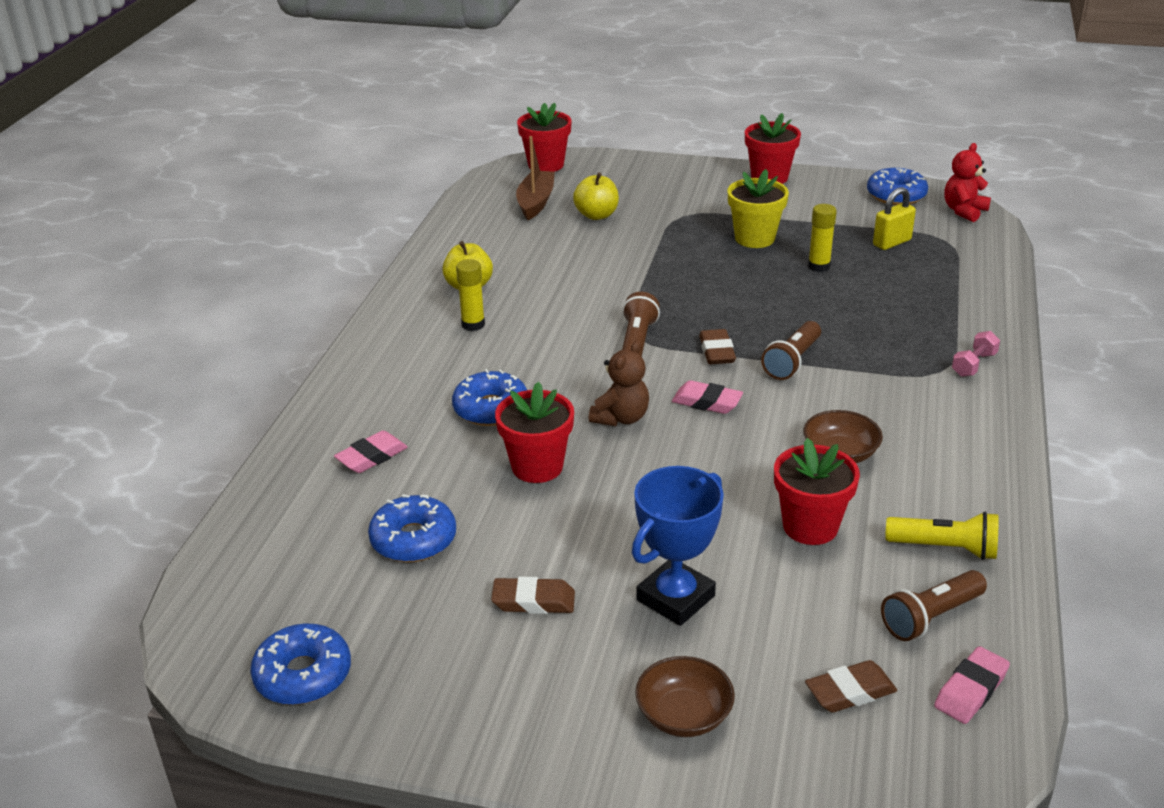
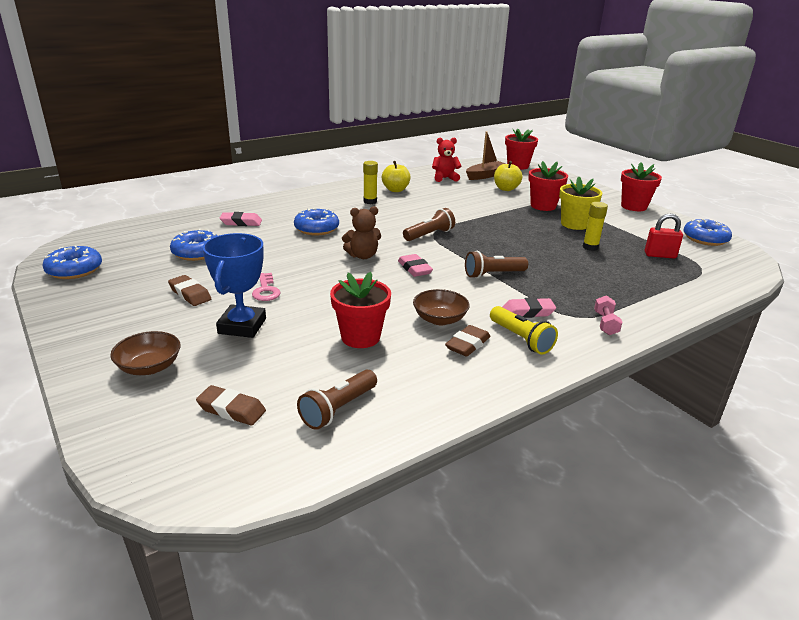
camera: 40 degrees right, 5 degrees down
red flower pot [495,382,574,483] -> red flower pot moved to [528,161,568,211]
blue trophy [632,466,724,626] -> blue trophy turned 75 degrees counterclockwise [202,233,266,338]
brown eraser [699,329,736,364] -> brown eraser moved to [445,325,490,357]
yellow padlock [873,187,916,250] -> red padlock [645,213,683,258]
brown flashlight [881,570,987,641] -> brown flashlight turned 60 degrees counterclockwise [297,369,377,430]
yellow flashlight [885,512,998,560] -> yellow flashlight moved to [490,306,558,354]
pink eraser [934,646,1010,724] -> pink eraser moved to [502,298,556,318]
red teddy bear [944,143,991,222] -> red teddy bear moved to [432,138,461,182]
pink dumbbell [952,331,1000,377] -> pink dumbbell turned 75 degrees counterclockwise [594,295,622,335]
none -> pink key [252,273,281,301]

